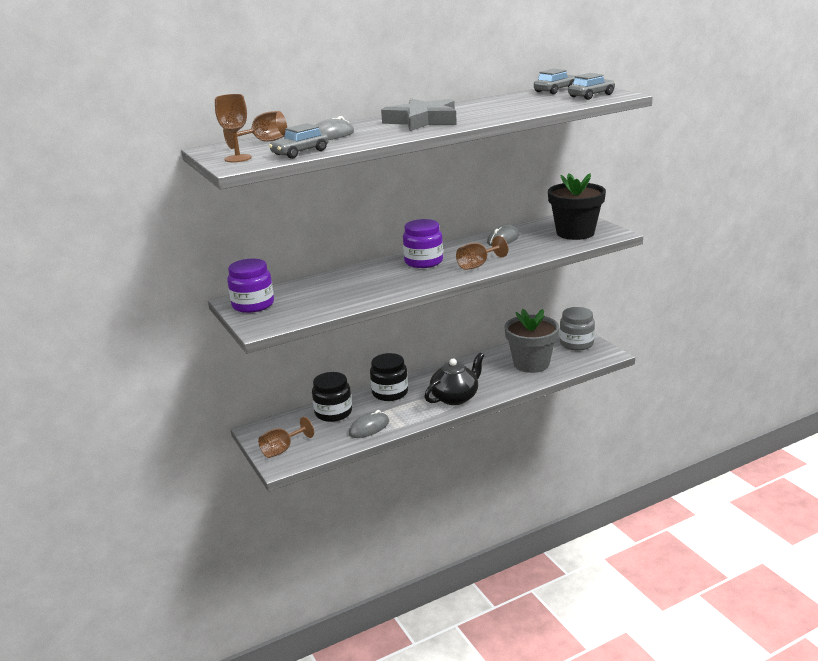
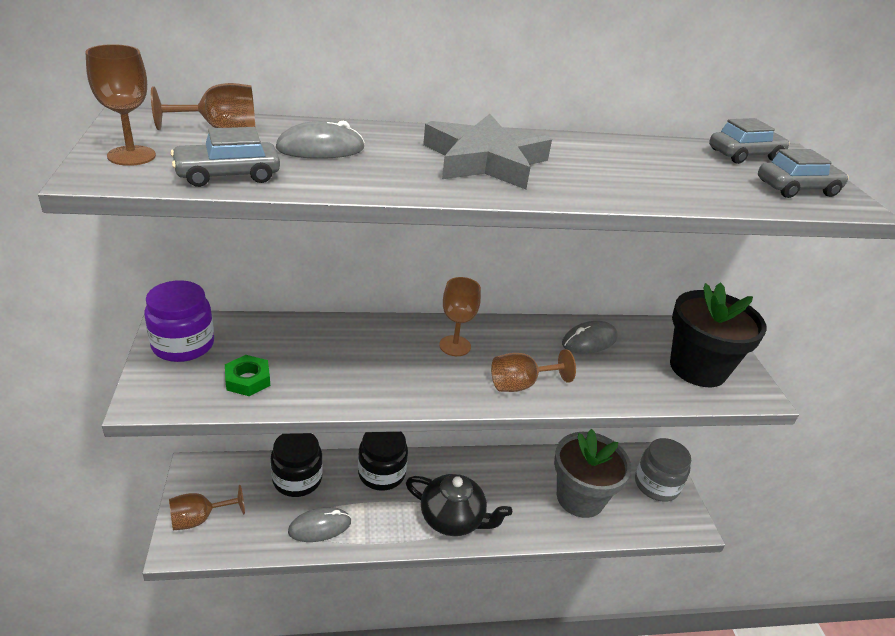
camera: 15 degrees right, 10 degrees up
purple jar [403,219,443,268] -> brown goblet [439,277,481,356]
black teapot [424,352,484,405] -> black teapot turned 45 degrees clockwise [406,474,512,536]
none -> green nut [225,355,270,396]

